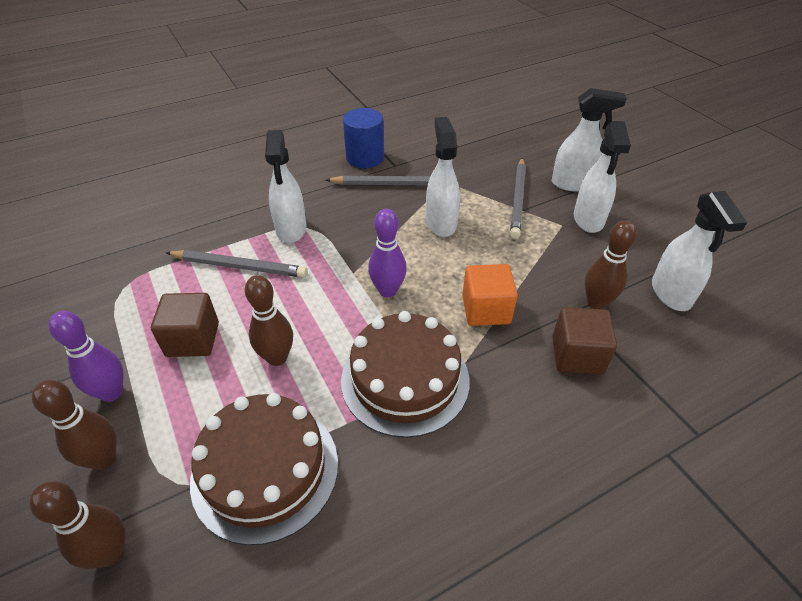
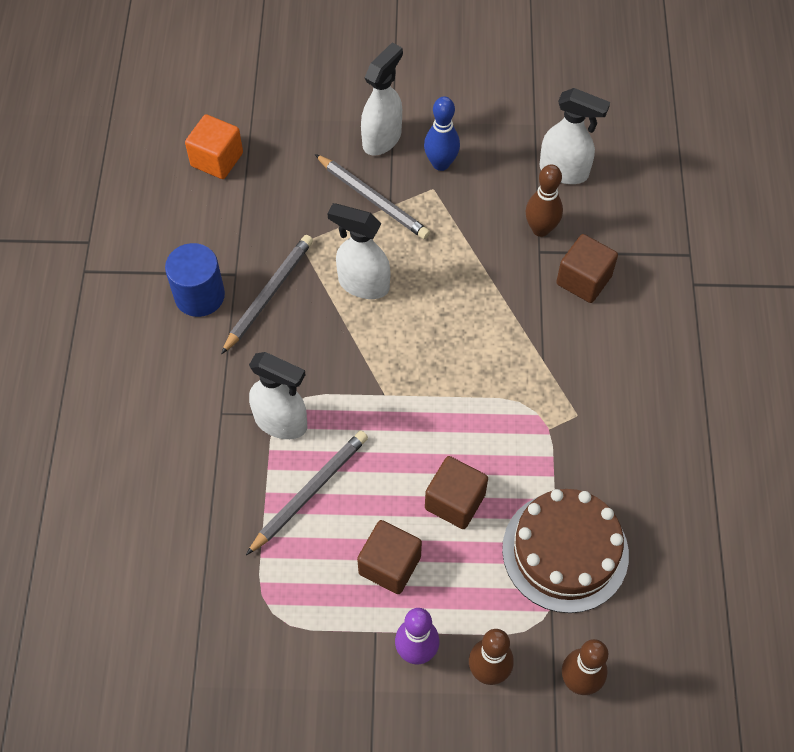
camera: 60 degrees left, 15 degrees up
brown bowling pin [245,275,293,366] -> brown cube [425,456,488,529]
brown cake [341,311,469,438] -> none
purple bowling pin [368,209,407,297] -> none
orange cube [462,264,518,326] -> orange cube moved to [185,114,243,179]
white spray bottle [574,121,631,233] -> blue bowling pin [424,96,460,171]

